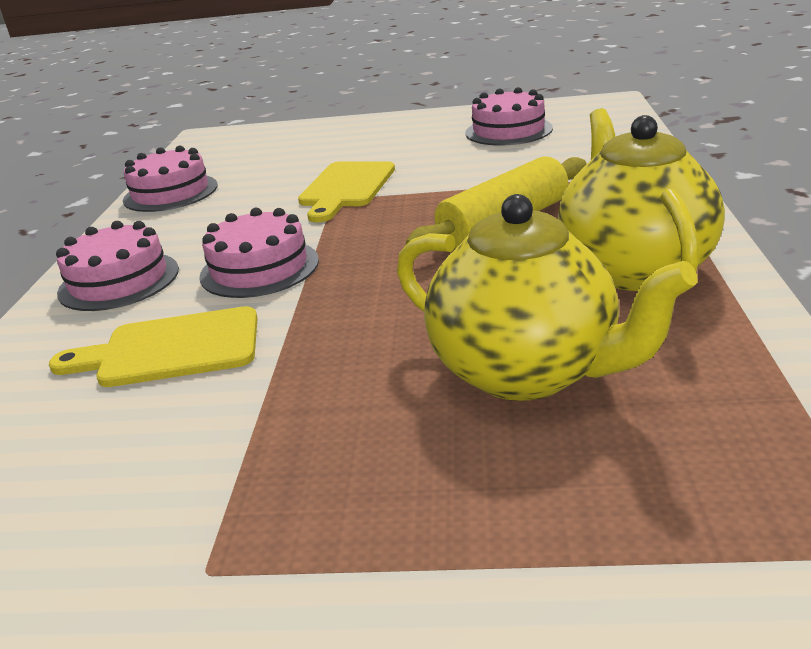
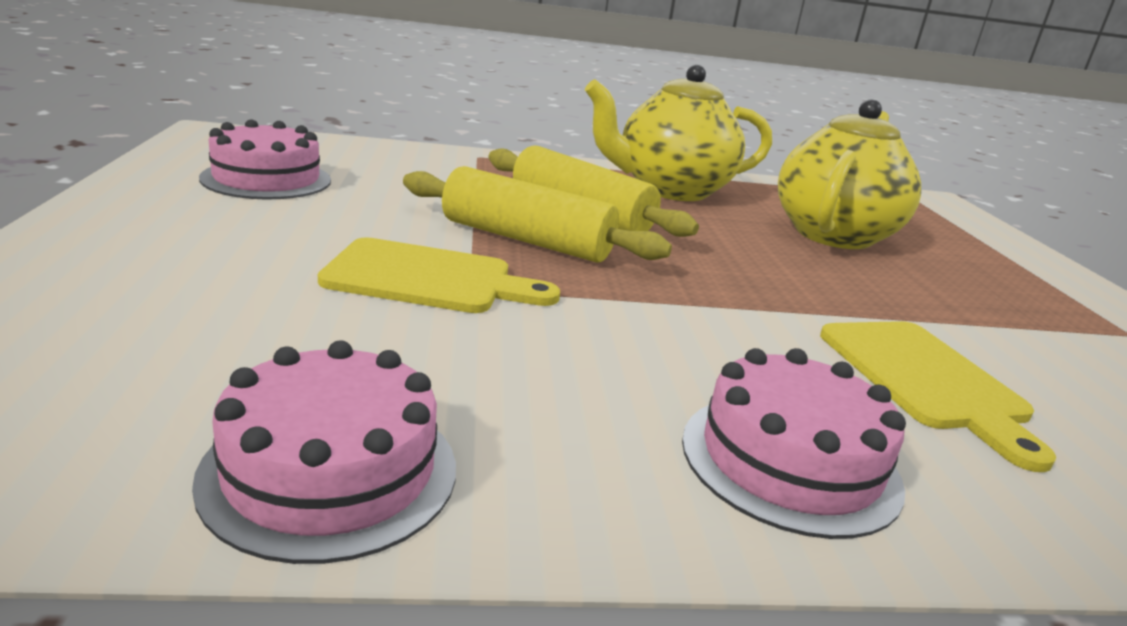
camera: 105 degrees left, 5 degrees down
pink cake [199,208,319,298] -> none
none -> yellow rolling pin [403,166,672,263]

